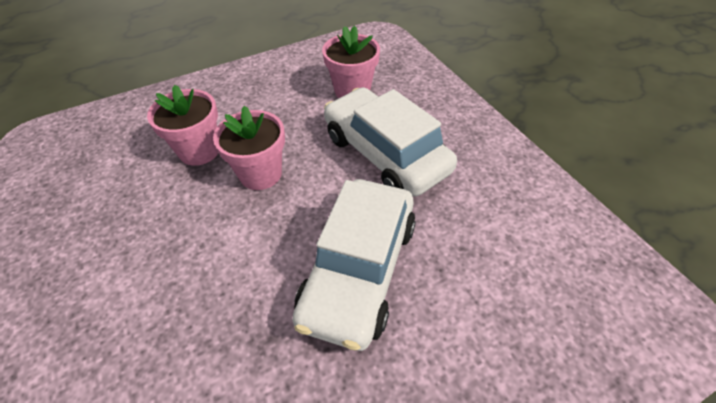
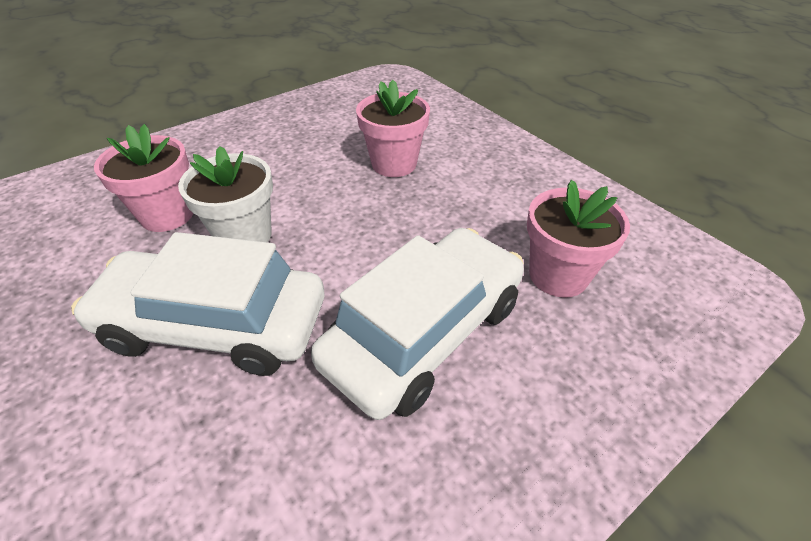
camera: 80 degrees right, 5 degrees down
pink flower pot [213,106,285,190] -> pink flower pot moved to [94,124,193,232]
none -> white flower pot [178,146,273,242]

